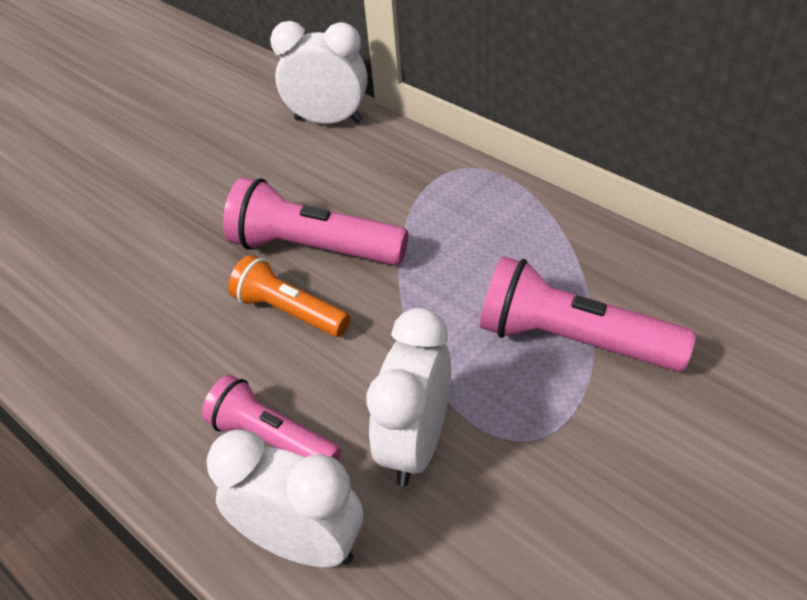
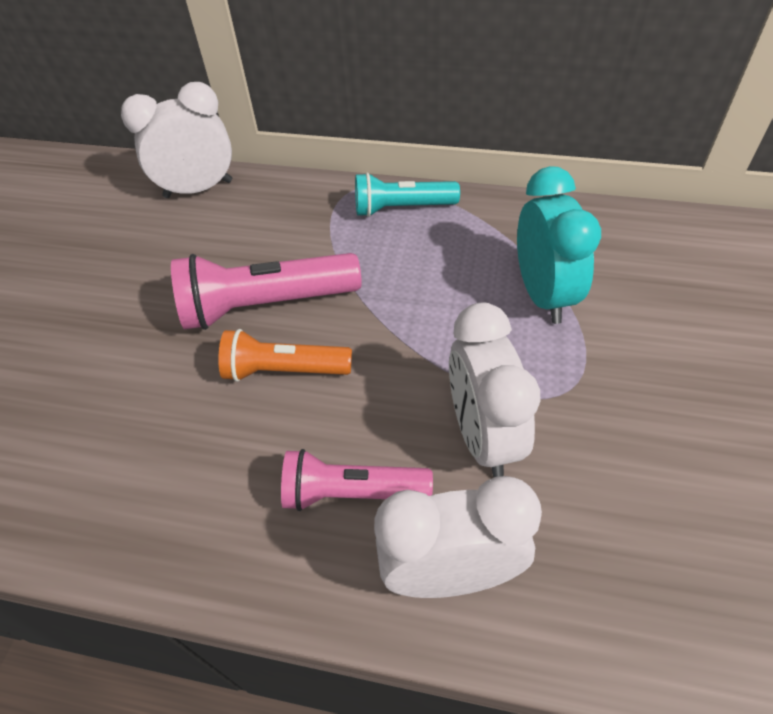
camera: 30 degrees left, 5 degrees up
pink flashlight [480,256,696,372] -> turquoise clock [517,166,601,324]
none -> turquoise flashlight [355,173,460,217]

